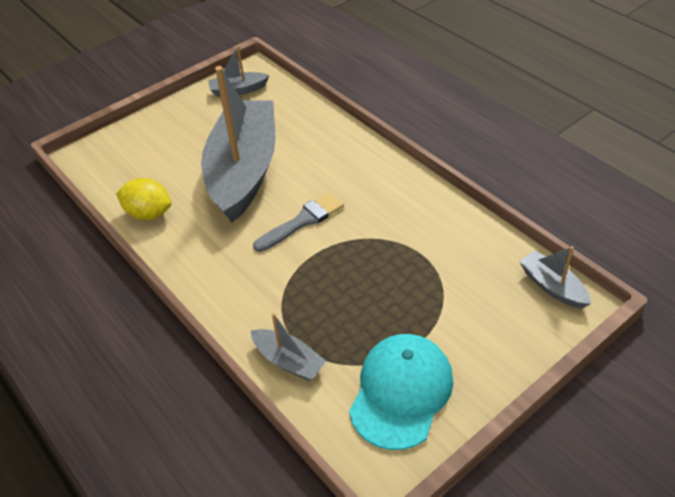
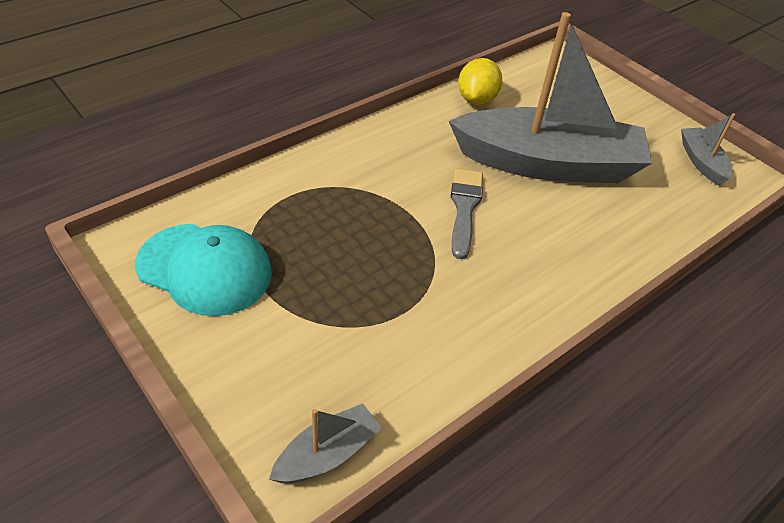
camera: 85 degrees right, 0 degrees up
grey boat [251,313,327,381] -> none
grey brush [253,192,344,252] -> grey brush turned 135 degrees counterclockwise [451,169,483,259]

